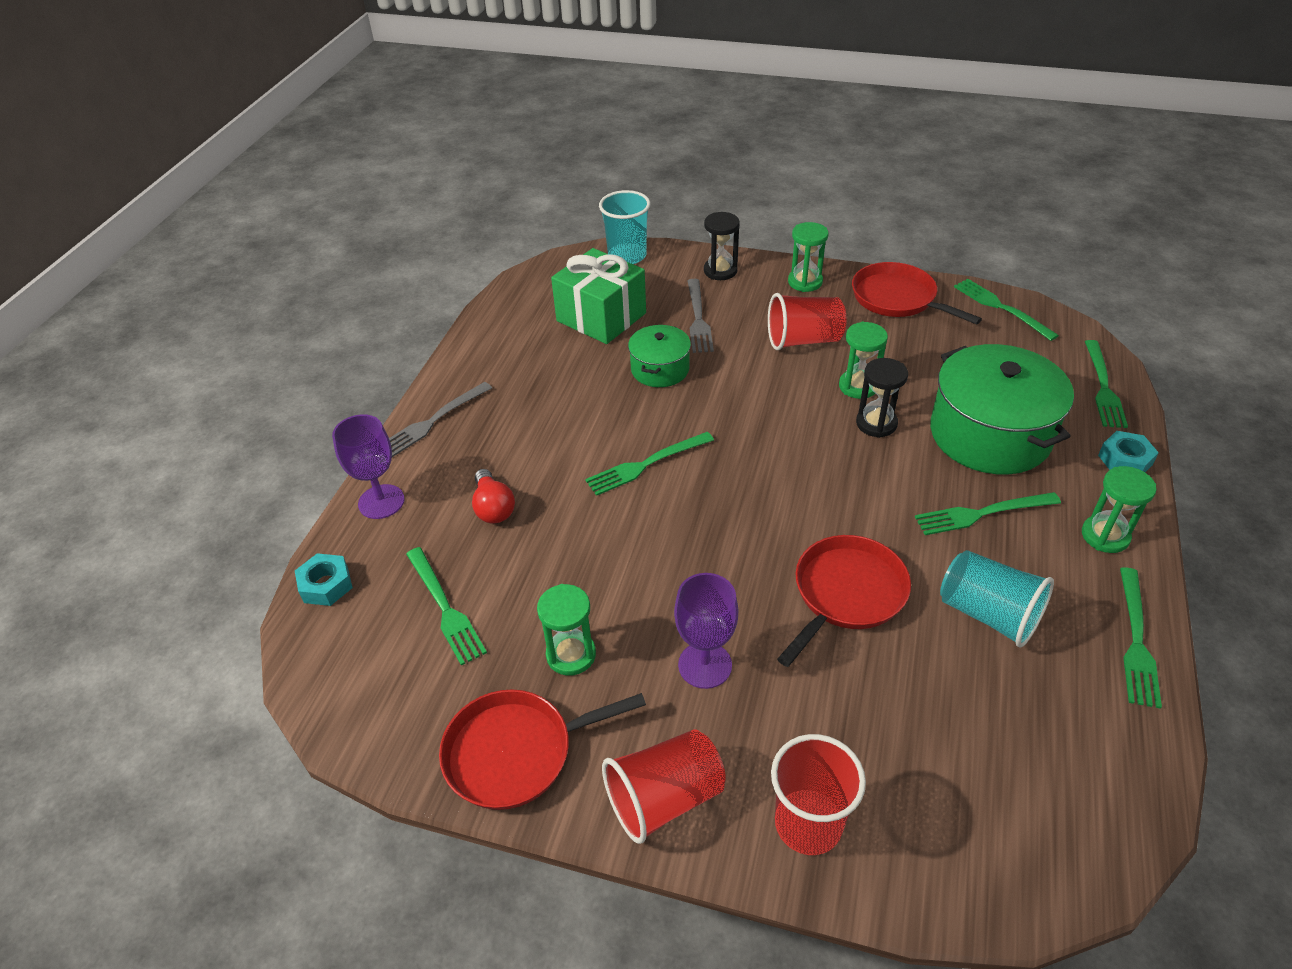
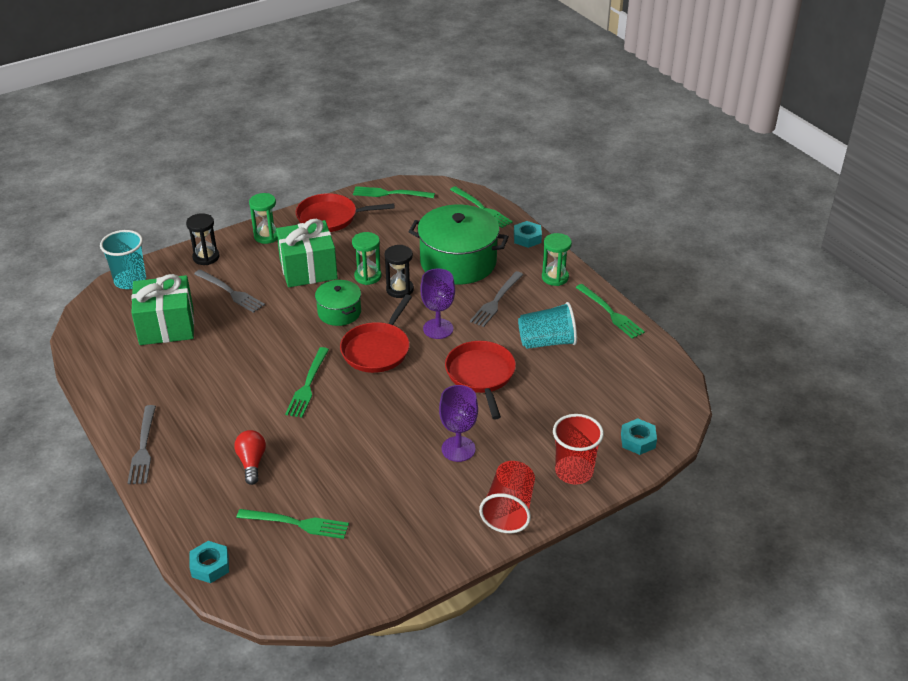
camera: 50 degrees left, 5 degrees down
purple goblet [332,414,405,519] -> purple goblet moved to [420,268,455,339]
red pan [439,689,646,810] -> red pan moved to [340,295,412,373]
red light bulb [472,469,515,523] -> red light bulb turned 120 degrees counterclockwise [234,430,266,485]
green hourglass [537,584,596,676] -> none
green pot [628,325,691,387] -> green pot moved to [315,280,361,326]
red cup [768,293,847,350] -> green gift [276,219,338,287]
green fork [915,492,1061,535] -> grey fork [470,271,524,327]
none -> turquoise nut [621,418,657,455]

